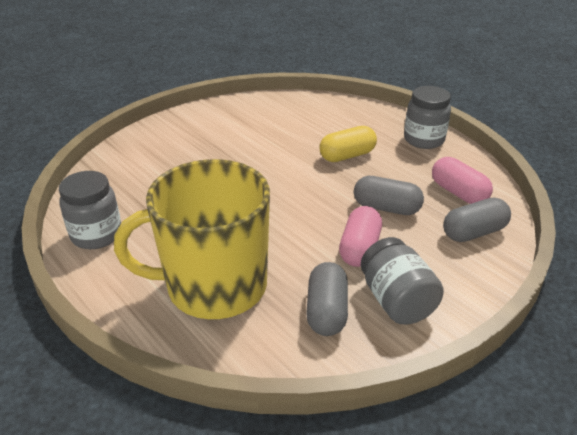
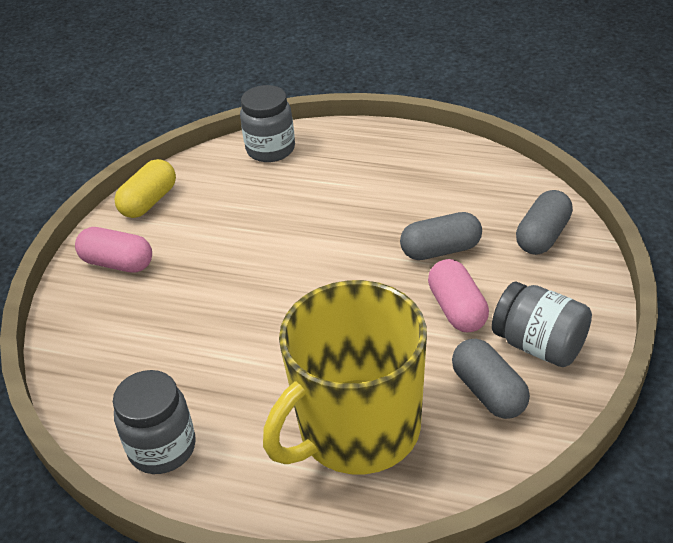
camera: 30 degrees left, 5 degrees up
yellow capsule [319,126,377,162] -> yellow capsule moved to [114,159,176,218]
grey jar [404,86,451,149] -> grey jar moved to [240,85,295,162]
pink capsule [432,157,493,204] -> pink capsule moved to [75,227,152,273]

